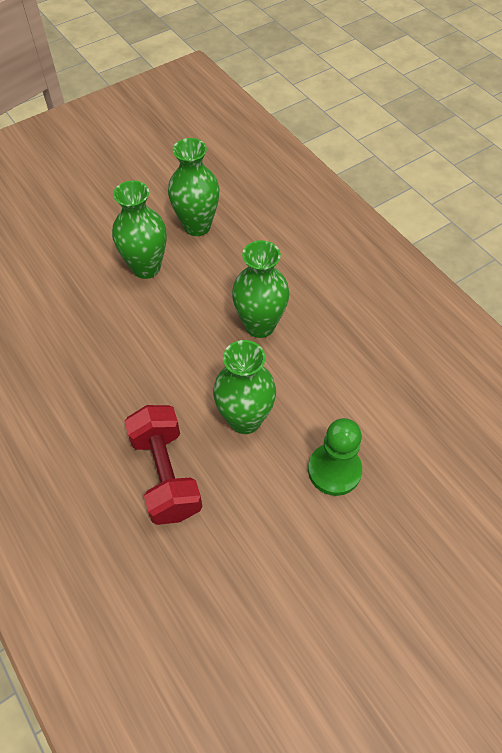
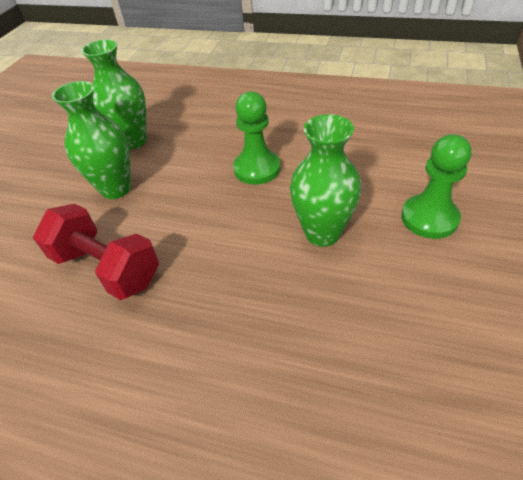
camera: 35 degrees left, 10 degrees down
red dumbbell [125,405,202,525] -> red dumbbell moved to [33,204,159,300]
green vase [232,240,289,338] -> green pawn [233,91,280,185]

